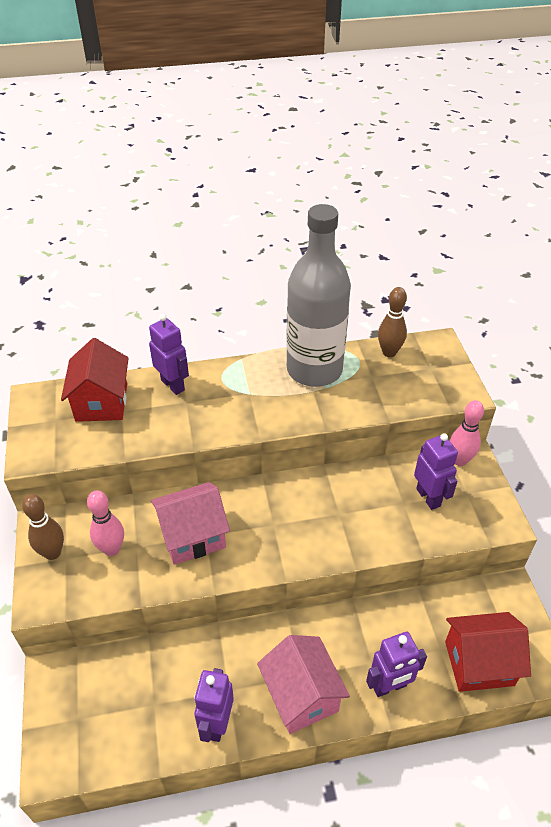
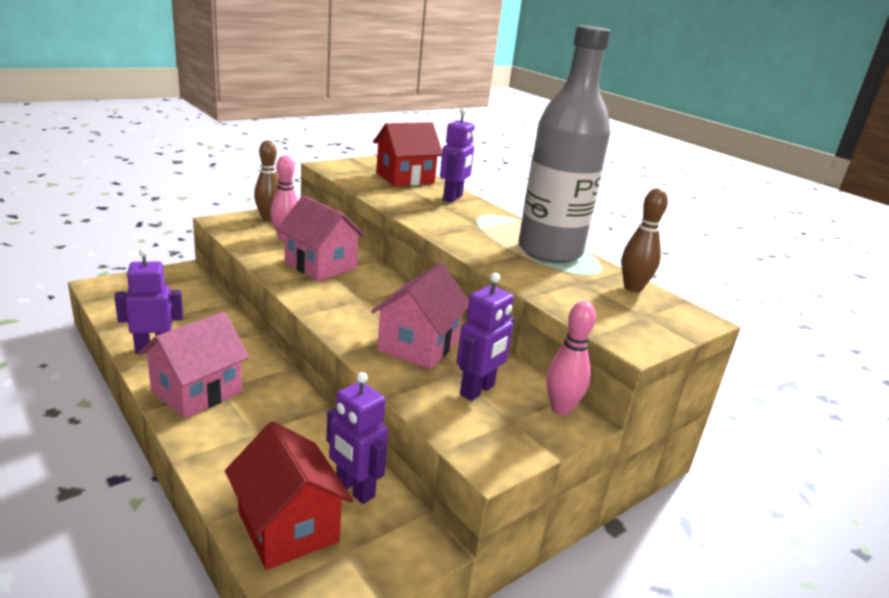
camera: 60 degrees right, 20 degrees down
purple robot [366,632,427,697] -> purple robot moved to [326,372,388,504]
none -> pink house [371,263,469,369]

